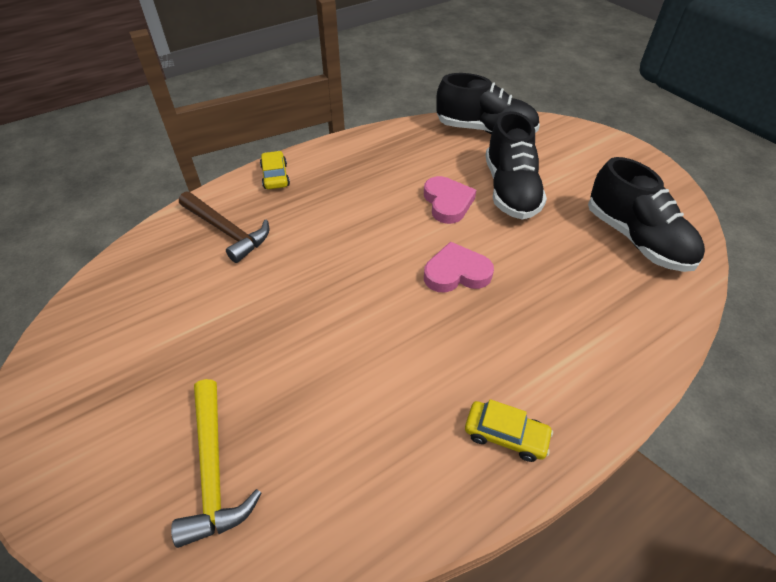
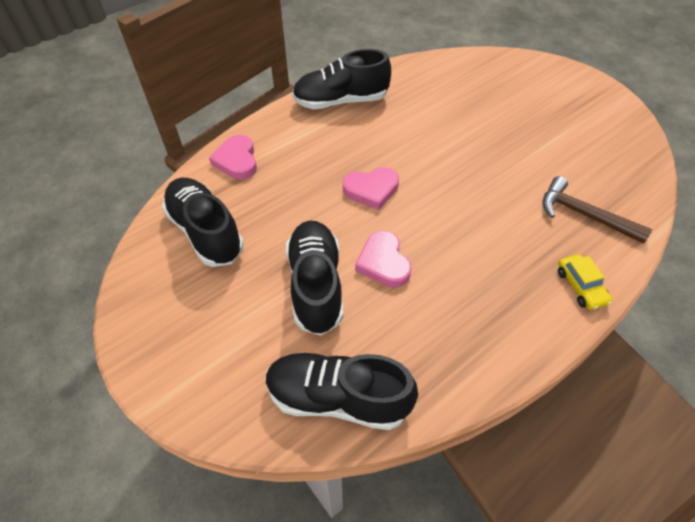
camera: 175 degrees right, 5 degrees up
yellow hammer [171,379,261,548] -> none
yellow car [465,399,553,462] -> black shoe [292,49,391,109]
none -> pink heart [209,135,257,180]

